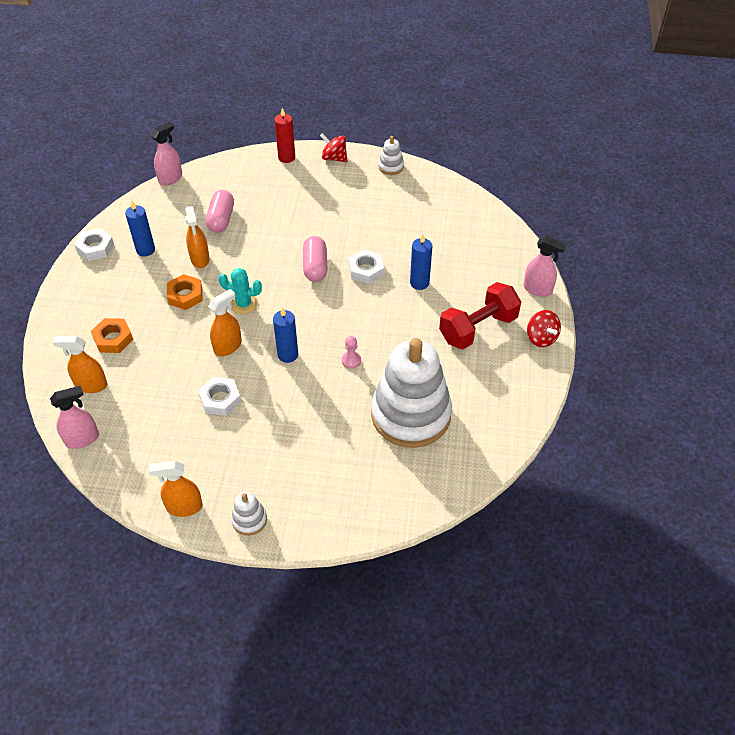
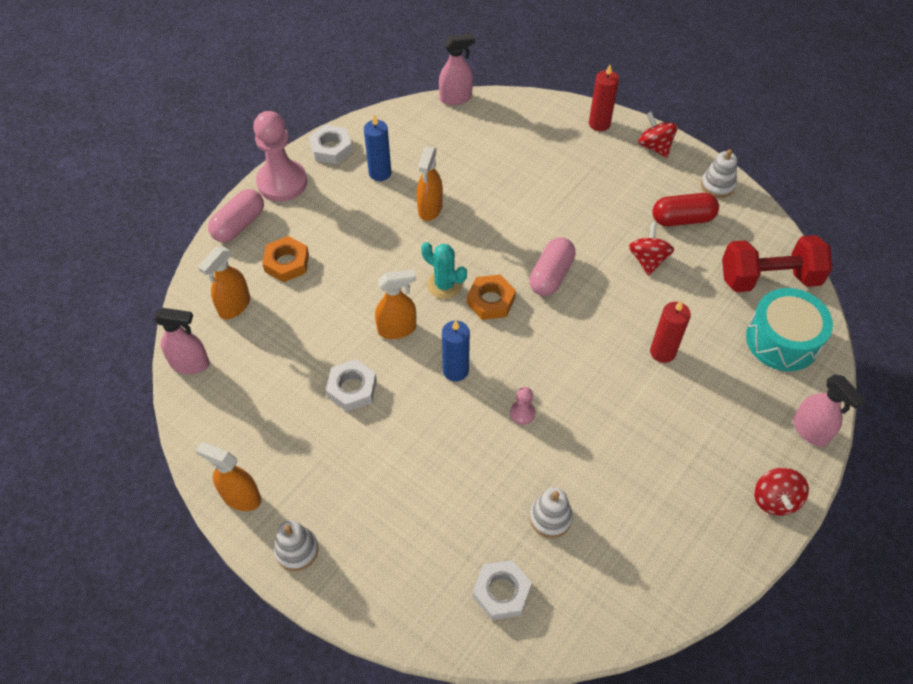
camera: 30 degrees right, 5 degrees up
orange spray bottle [53,336,108,393] -> orange spray bottle turned 90 degrees counterclockwise [198,247,250,319]
orange nut [167,274,202,310] -> orange nut moved to [467,275,516,320]
pink capsule [206,190,234,233] -> pink capsule moved to [208,189,264,243]
white nut [349,249,384,284] -> white nut moved to [473,560,532,620]
white stacking toy [371,338,452,448] -> white stacking toy [529,487,573,538], size x0.41
blue candle [410,235,432,290] -> red candle [650,301,691,363]
red dumbbell [439,282,521,349] -> red dumbbell moved to [722,235,833,292]
none -> pink pawn [253,111,307,202]
none -> red spinning top [629,222,674,276]
none -> red capsule [652,193,719,226]
none -> turquoise drum [746,288,833,371]

